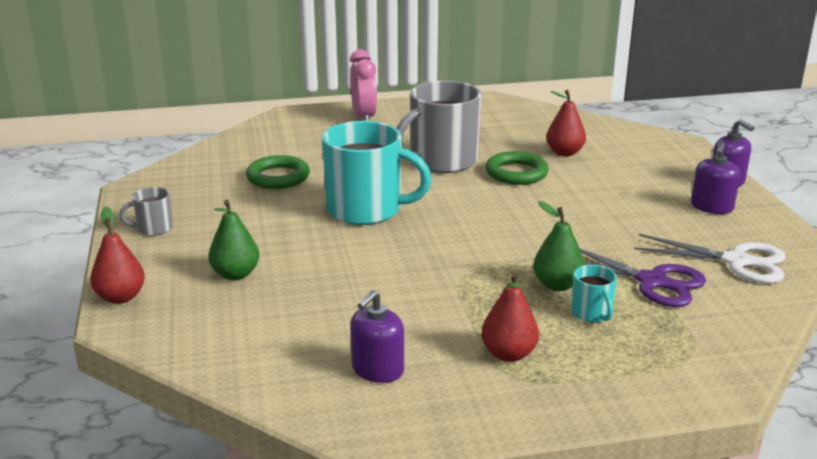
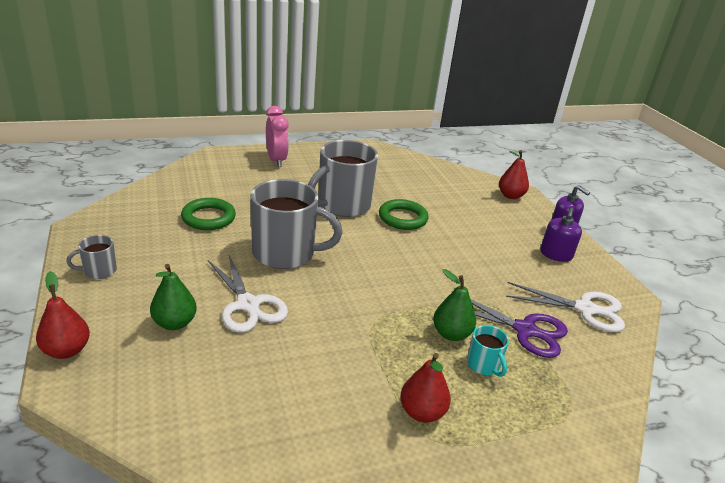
camera: 10 degrees left, 5 degrees up
turquoise mug [322,121,432,225] -> grey mug [250,179,343,269]
purple soap dispenser [350,290,404,383] -> none
red pear [546,90,586,156] -> red pear moved to [499,150,529,199]
none -> white scissors [208,255,288,332]

